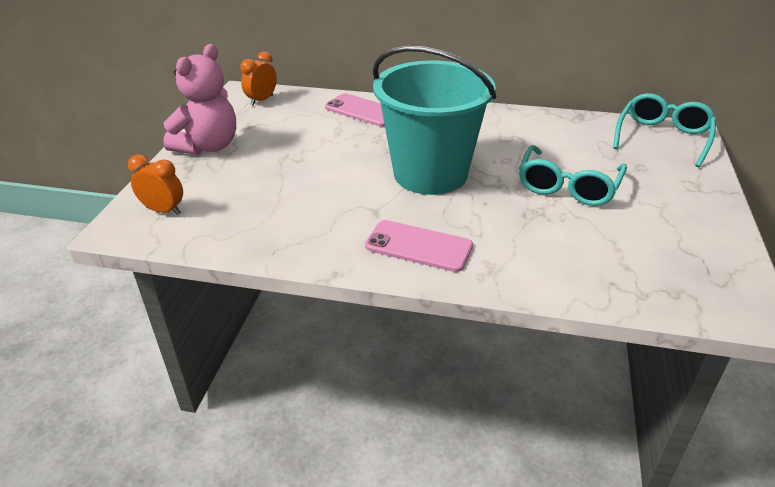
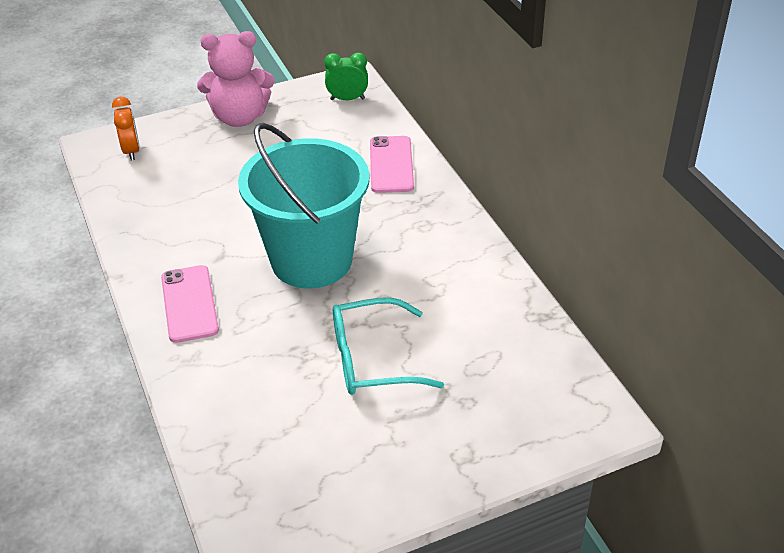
camera: 55 degrees right, 5 degrees up
orange clock [240,52,277,106] -> green clock [324,52,368,100]
turquoise glasses [613,93,716,167] -> none

